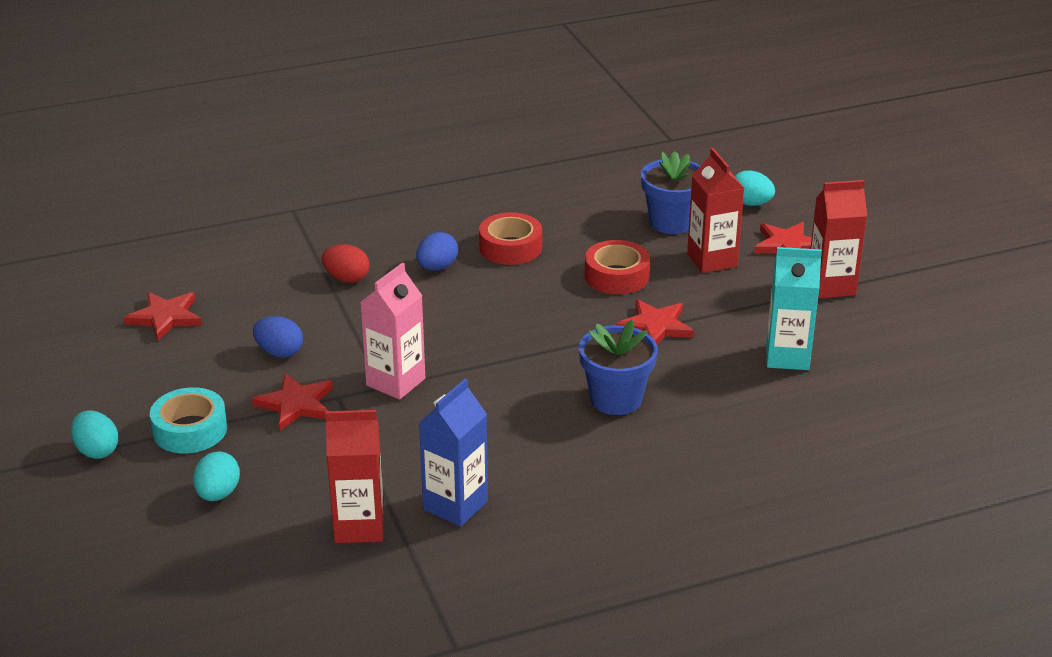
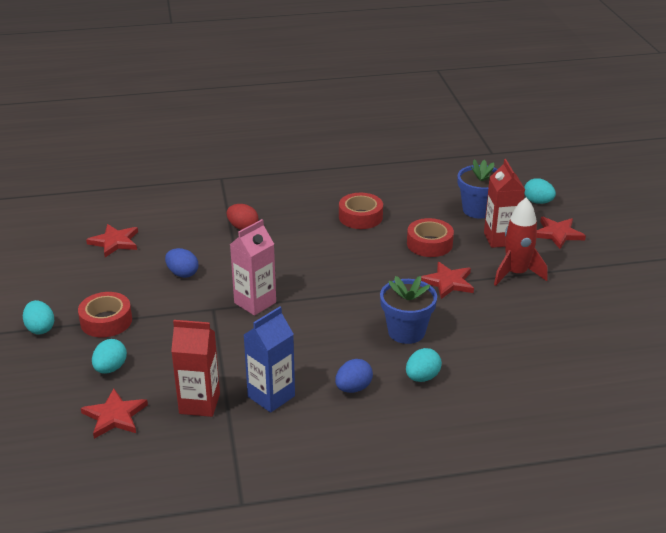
camera: 10 degrees right, 0 degrees up
turquoise tape [150,387,227,453] -> red tape [78,292,132,337]
red star [252,373,333,430] -> red star moved to [81,389,148,439]
blue egg [416,232,458,271] -> blue egg moved to [335,359,373,393]
turquoise carton [766,247,822,370] -> none
red carton [810,180,867,298] -> none
none -> turquoise egg [406,348,442,382]
none -> red rocket [494,198,548,286]

